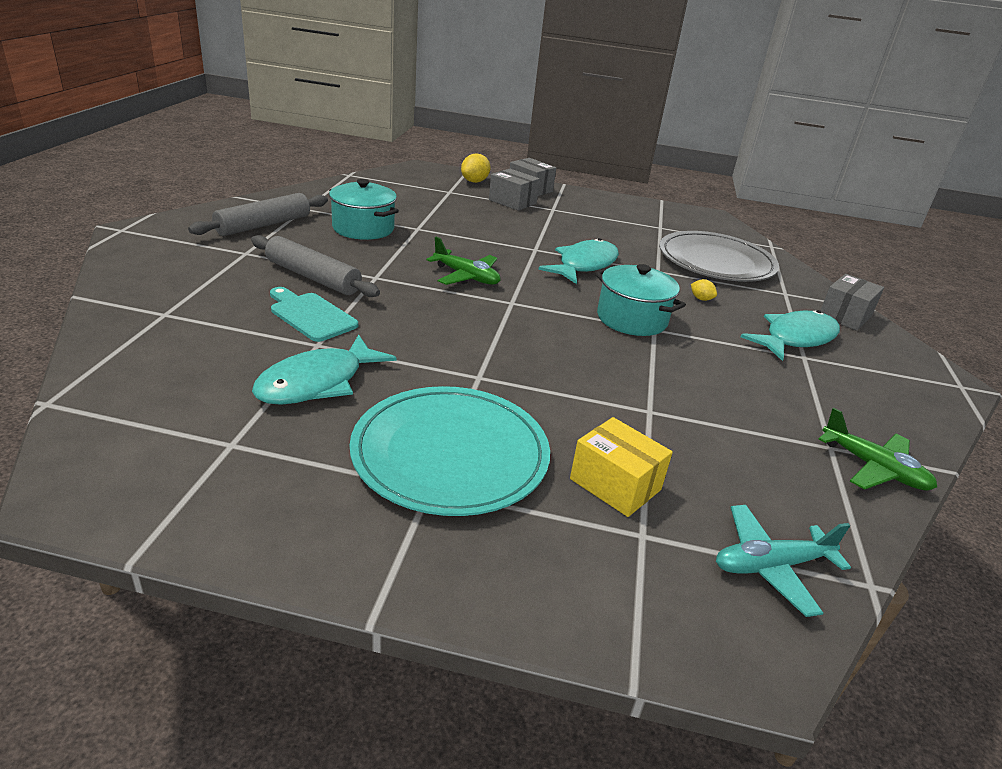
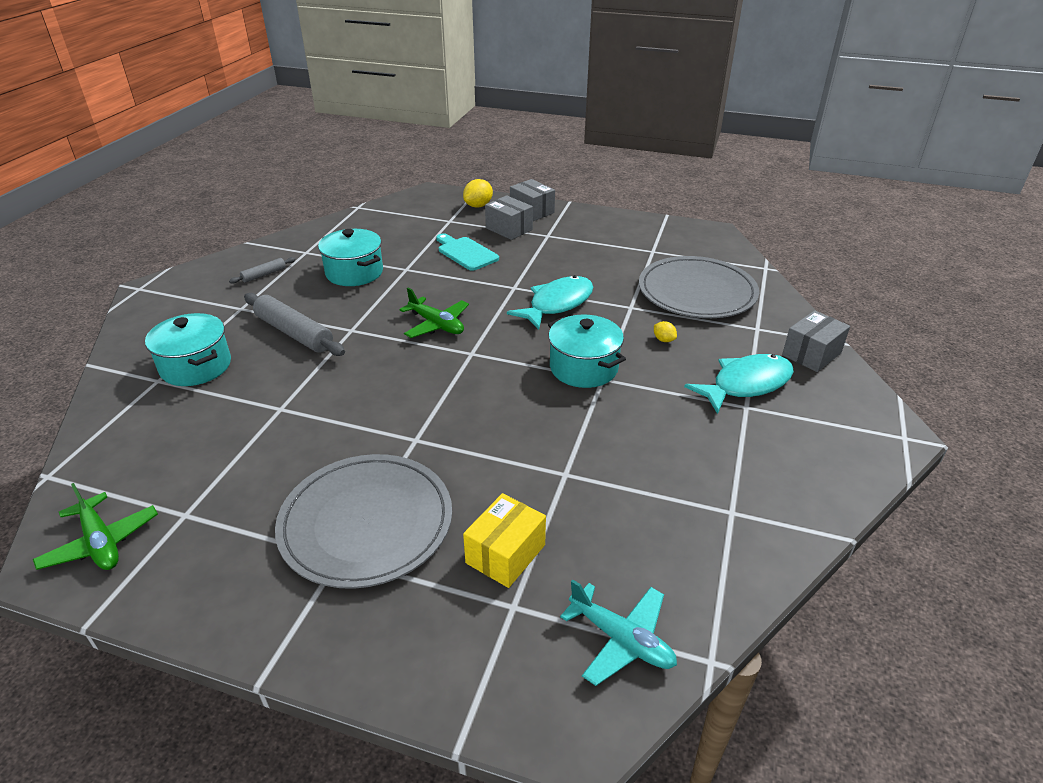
camera: 10 degrees right, 5 degrees up
grey rolling pin [188,193,328,236] -> grey rolling pin [229,257,296,284], size x0.50
turquoise fish [252,334,397,405] -> none
turquoise cutting board [270,287,358,342] -> turquoise cutting board moved to [436,233,499,271]
turquoise plate [350,386,550,516] -> grey plate [275,454,452,589]
yellow box [570,417,673,517] -> yellow box turned 75 degrees clockwise [463,493,546,588]
turquoise plane [716,505,851,617] -> turquoise plane turned 135 degrees counterclockwise [560,580,677,686]
green plane [819,408,937,490] -> green plane moved to [33,483,158,570]
none -> turquoise pot [145,313,231,386]

